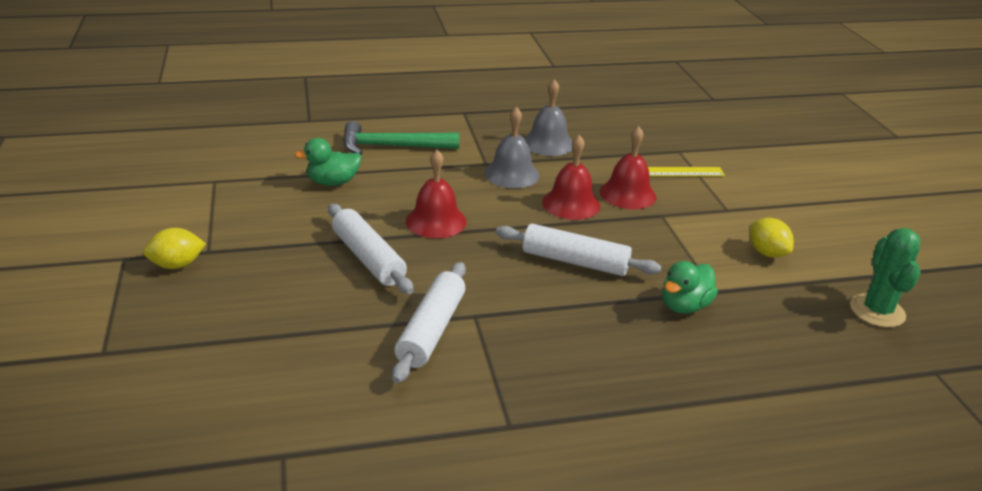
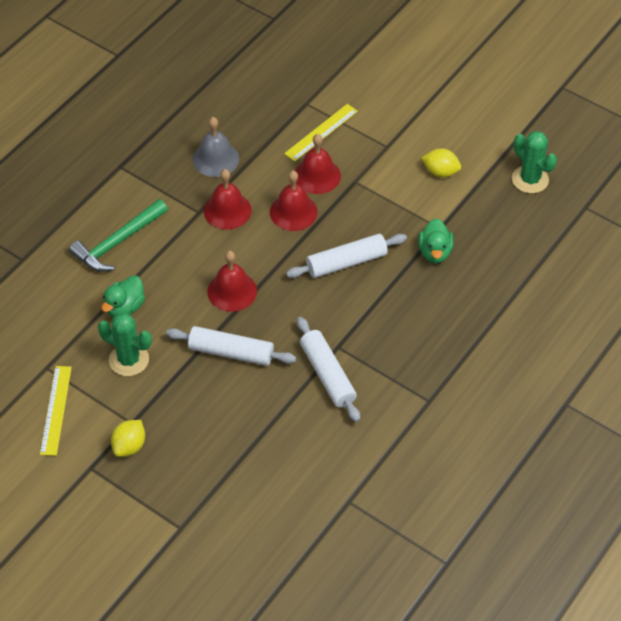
camera: 40 degrees left, 20 degrees up
grey bell [484,107,540,188] -> red bell [204,169,252,230]
none -> yellow ruler [40,366,72,456]
none -> green cactus [98,313,152,376]

